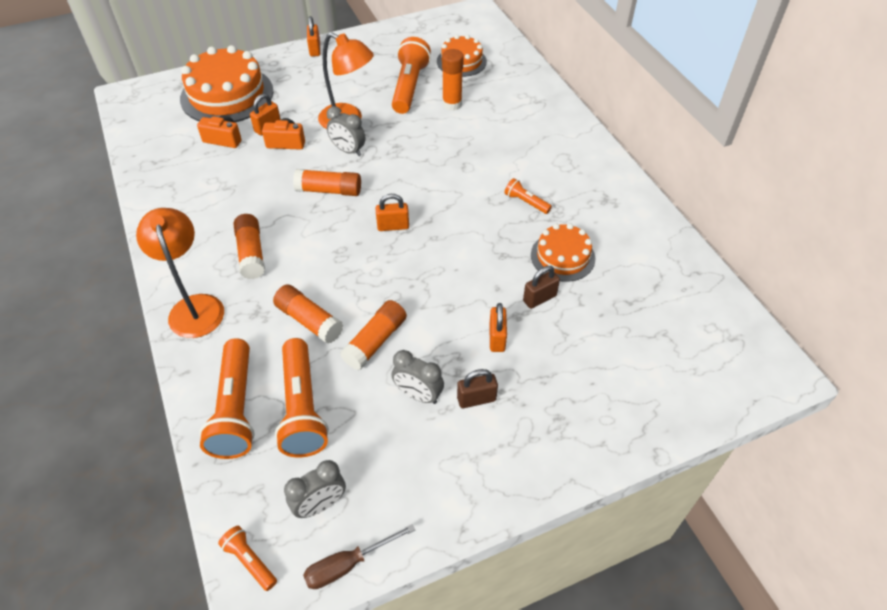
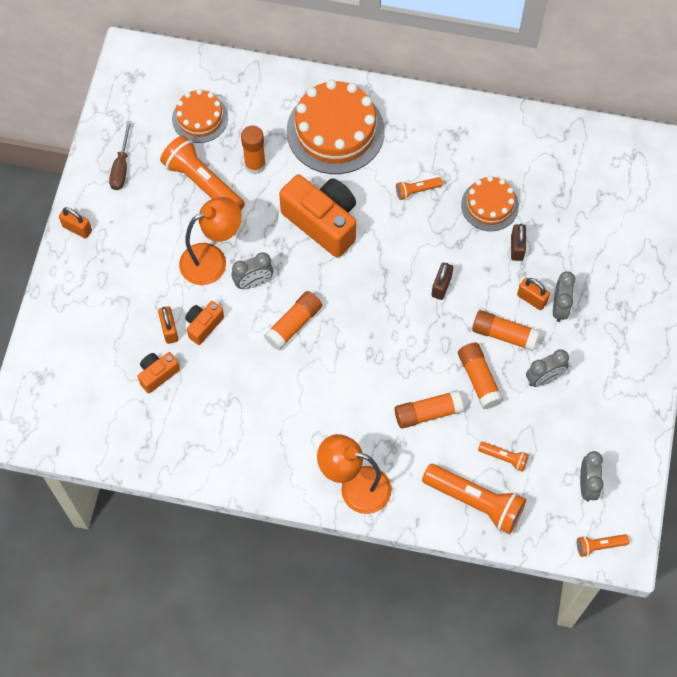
camera: 55 degrees left, 15 degrees up
orange cake [180,45,273,122] -> orange cake moved to [287,80,385,174]
orange glue stick [234,214,265,279] -> orange glue stick moved to [472,310,540,351]
orange flashlight [275,338,329,457] -> orange flashlight [478,442,529,472], size x0.49
brown screwdriver [303,524,415,589] -> brown screwdriver moved to [109,121,132,190]
orange padlock [376,194,409,231] -> none
brown padlock [457,369,498,408] -> brown padlock moved to [431,263,453,300]
none -> orange camera [279,174,356,258]
none -> grey clock [553,271,575,322]

